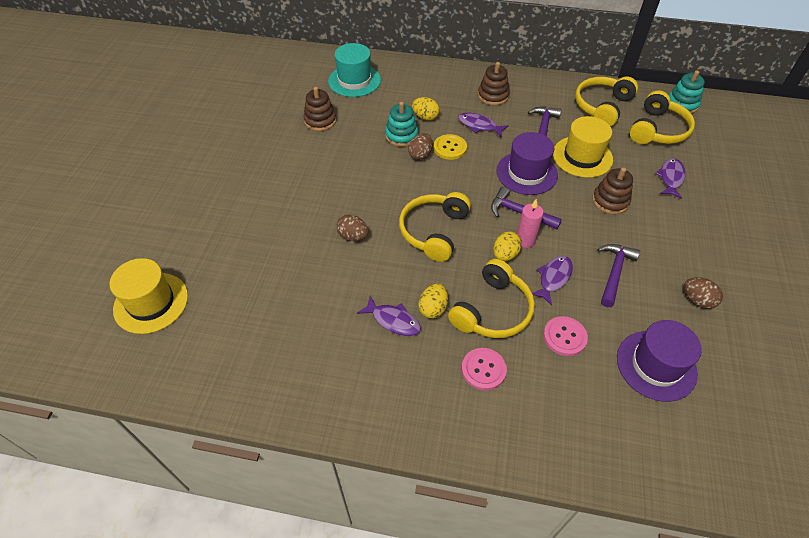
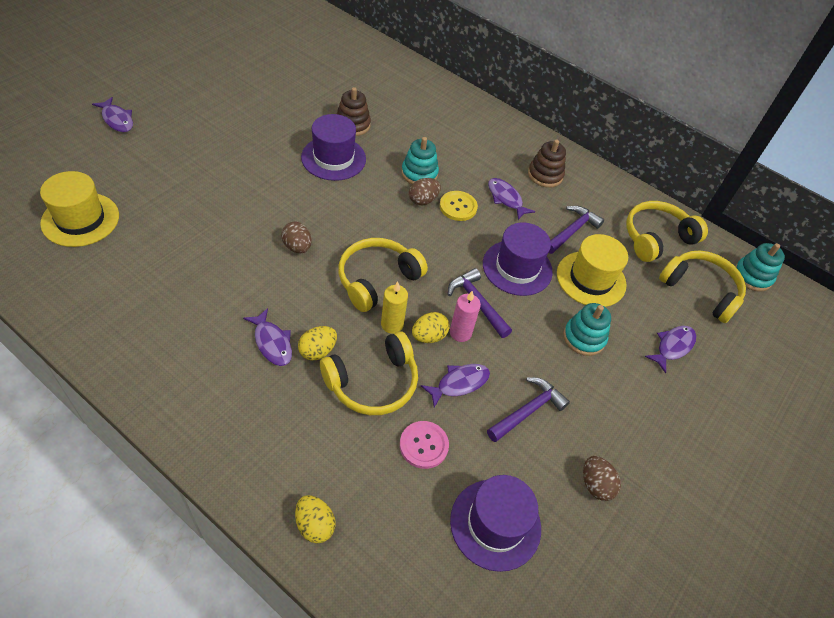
camera: 20 degrees right, 0 degrees up
turquoise hat [328,43,381,97] -> none
yellow egg [412,97,440,121] -> yellow egg moved to [295,495,336,543]
pink button [462,348,507,390] -> none
brown stacking toy [592,167,633,214] -> turquoise stacking toy [563,303,611,356]
yellow headphones [630,90,695,144] -> yellow headphones turned 105 degrees counterclockwise [659,250,746,323]
none -> purple fish [92,97,133,132]
none -> purple hat [301,114,366,181]
none -> yellow candle [381,282,408,334]

